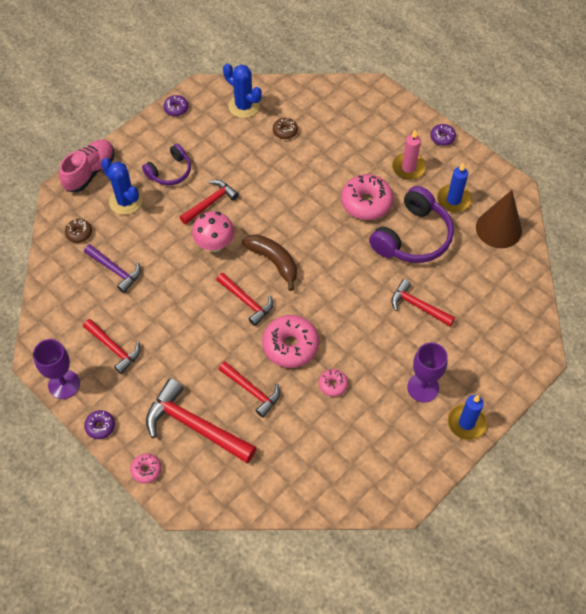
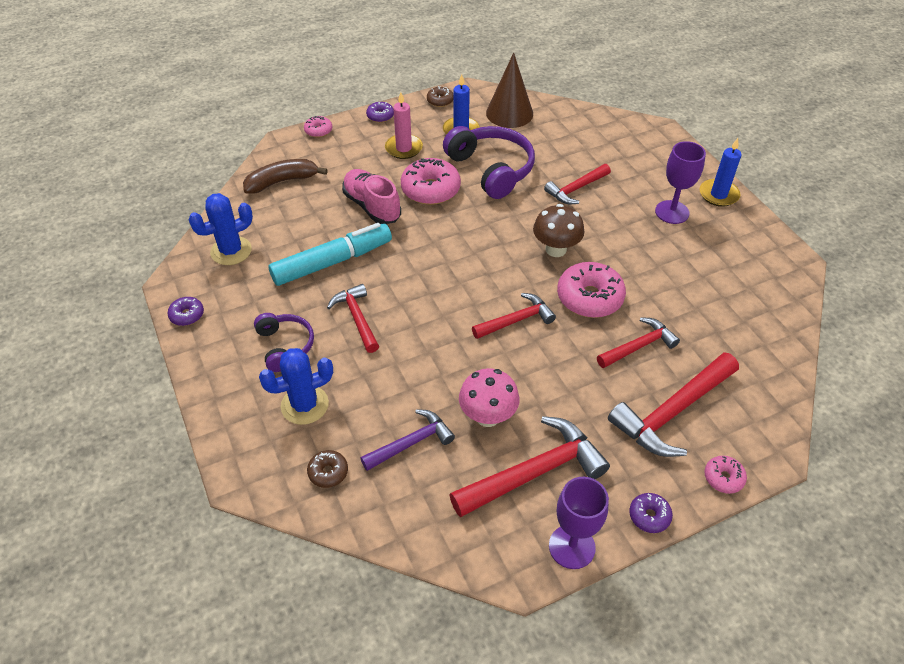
camera: 70 degrees left, 10 degrees down
pink shoe [59,140,114,192] -> pink shoe moved to [342,169,401,224]
red hammer [83,319,140,374] -> red hammer [450,416,610,518], size x1.64
pink mushroom [192,211,235,252] -> pink mushroom moved to [459,368,519,427]
brown banana [242,234,297,291] -> brown banana moved to [243,159,328,194]
brown donut [273,118,298,139] -> brown donut moved to [427,86,453,107]
pink donut [319,369,348,397] -> pink donut moved to [304,116,332,138]
none -> turquoise marker [268,223,392,286]
none -> brown mushroom [533,204,584,257]

